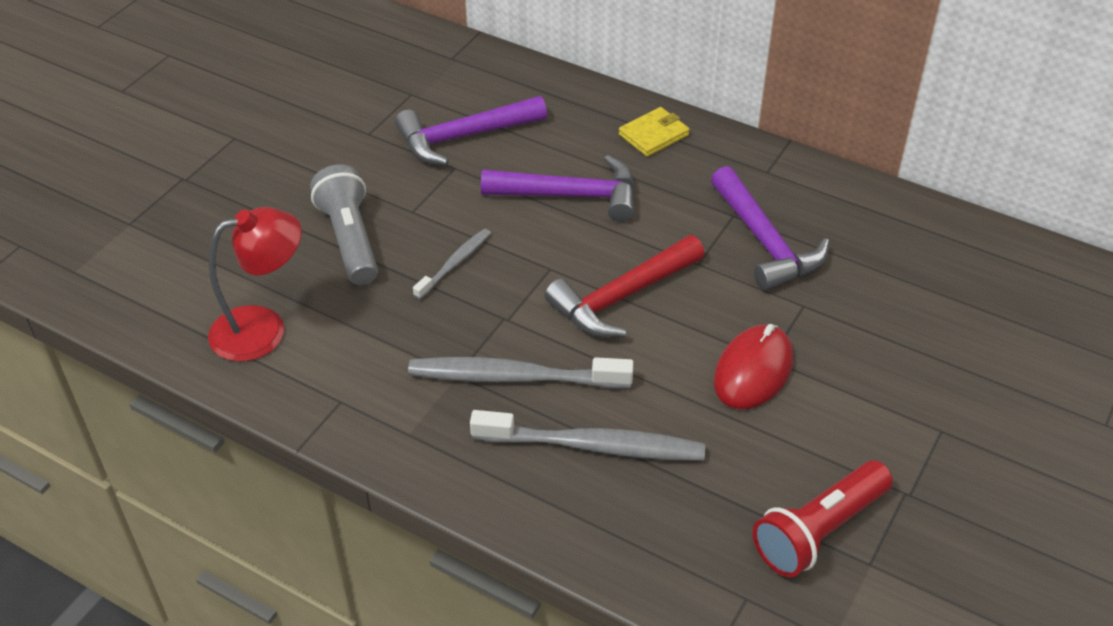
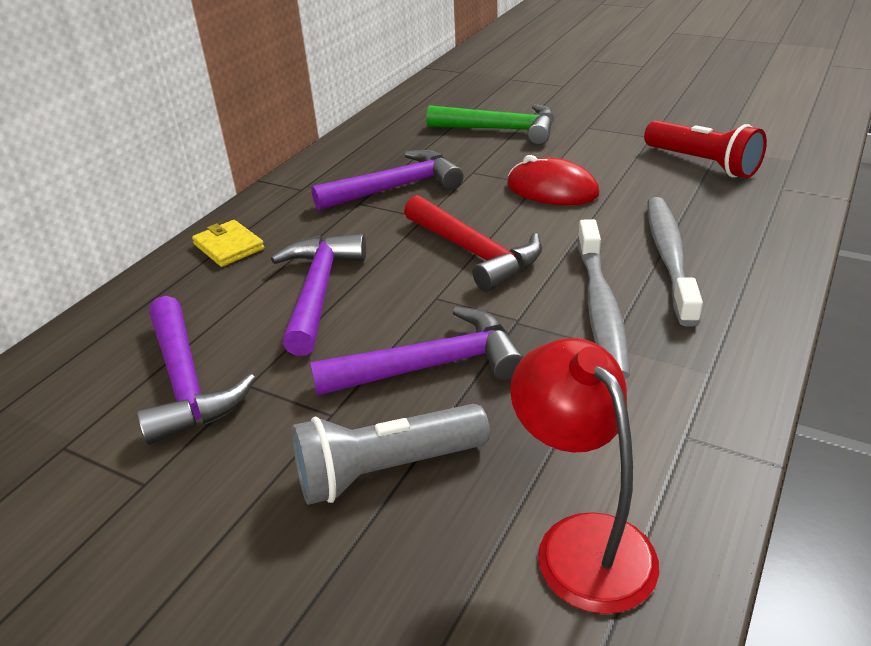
camera: 90 degrees left, 10 degrees down
grey toothbrush [413,229,491,300] -> purple hammer [310,307,524,396]
none -> green hammer [426,104,554,145]

